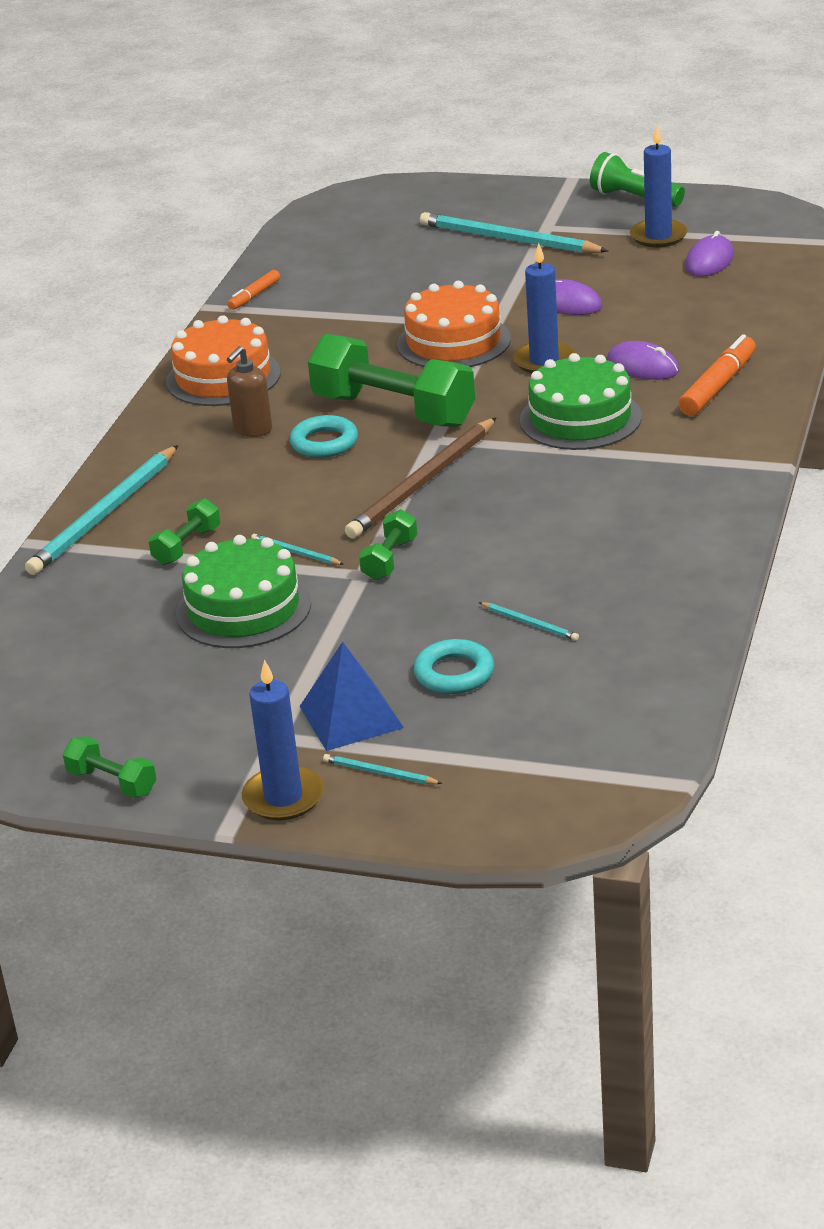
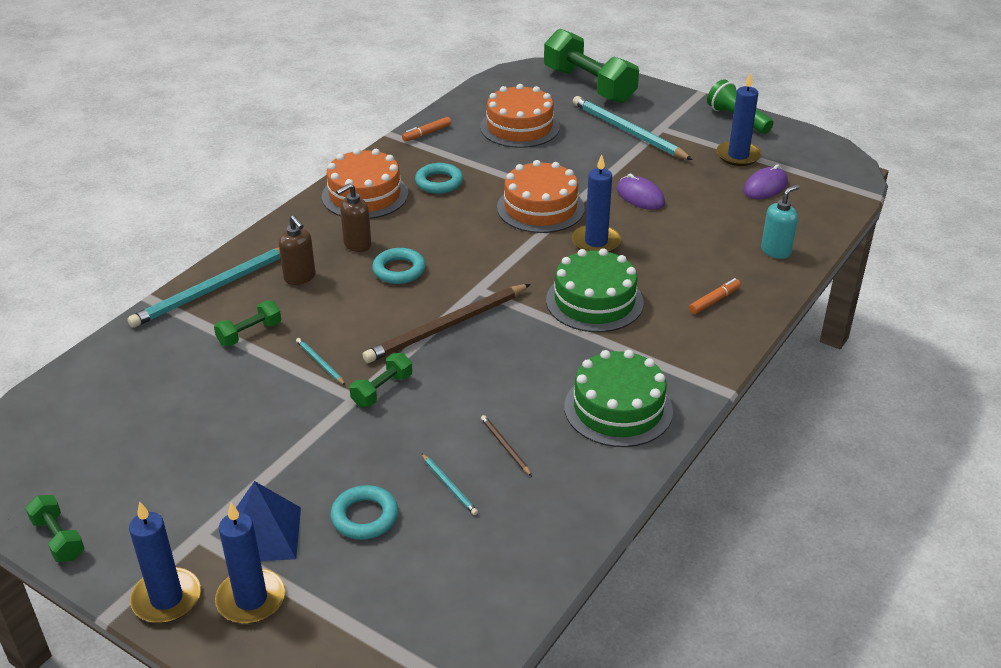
camera: 15 degrees right, 5 degrees up
green cake [176,535,311,648] -> green cake moved to [564,350,673,447]
green dumbbell [308,334,475,427] -> green dumbbell moved to [544,29,639,104]
turquoise pencil [323,754,443,784] -> blue candle [215,503,285,624]
purple mouse [606,341,679,380] -> none
orange marker [678,334,756,416] -> orange marker [689,278,741,314], size x0.59
none -> brown soap dispenser [279,215,315,285]
none -> turquoise ring [415,163,463,194]
none -> orange cake [480,84,560,148]
none -> brown pencil [481,415,532,476]
none -> turquoise soap dispenser [761,184,799,259]

